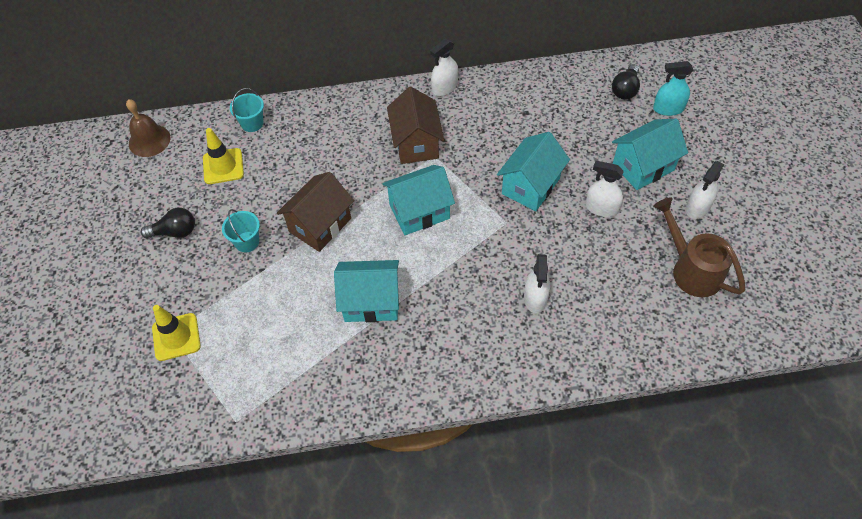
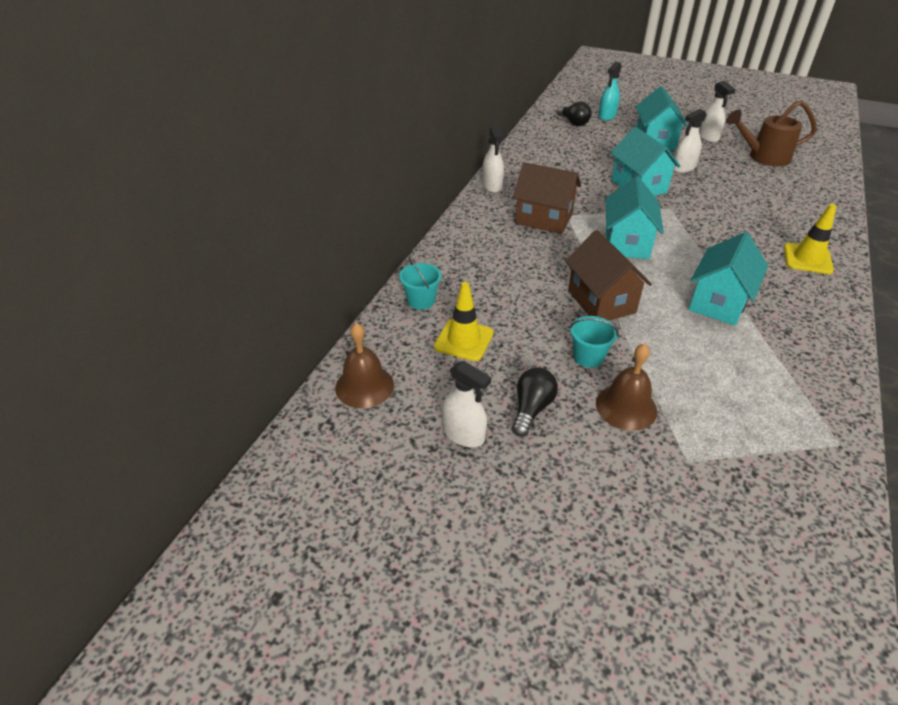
camera: 60 degrees left, 15 degrees down
yellow traffic cone [152,305,201,361] -> yellow traffic cone moved to [784,204,836,274]
white spray bottle [524,254,550,313] -> white spray bottle moved to [442,361,491,447]
none -> brown bell [596,343,657,431]

